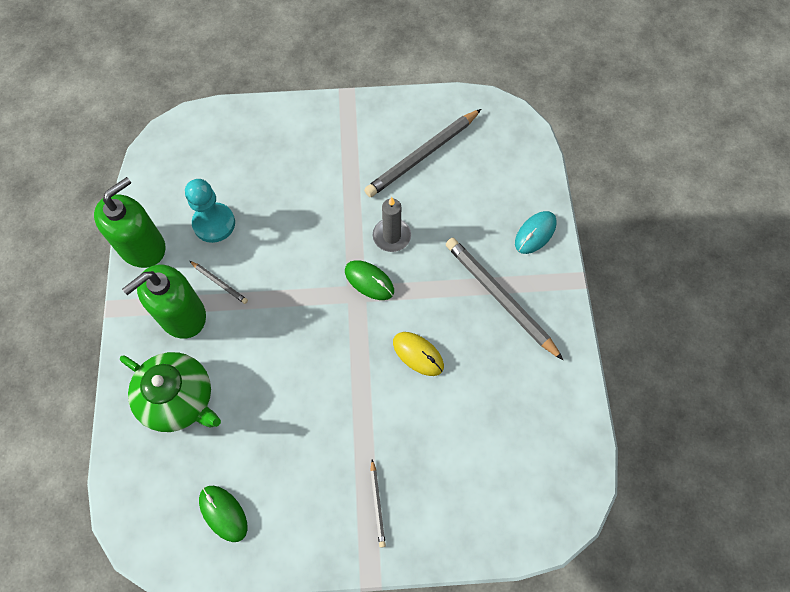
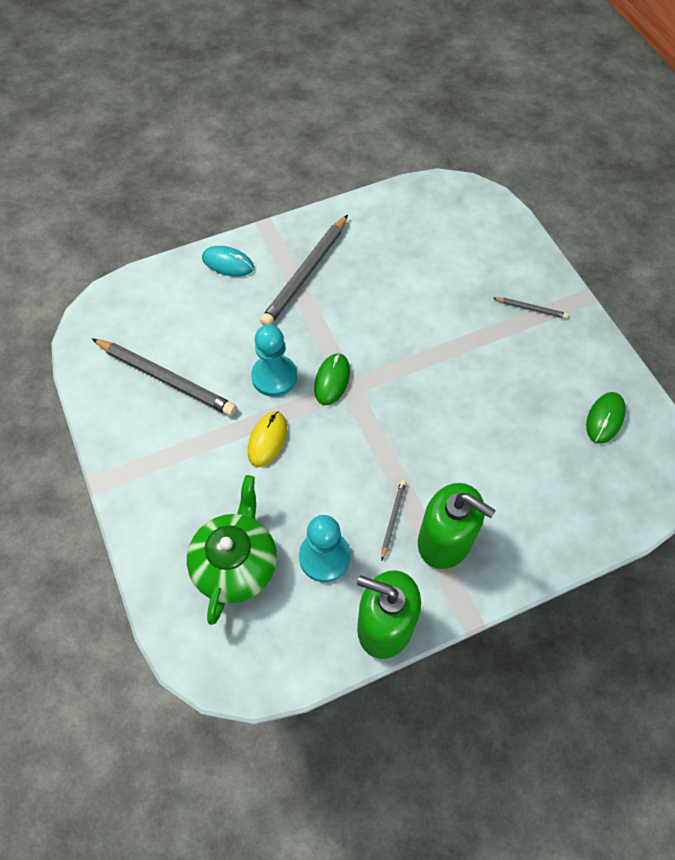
camera: 110 degrees left, 5 degrees down
green teapot [120,352,221,432] -> green teapot moved to [187,475,277,625]
grey pencil [370,459,386,548] -> grey pencil turned 45 degrees clockwise [493,298,568,319]
grey candle [373,197,411,252] -> turquoise pawn [251,325,297,397]
yellow mouse [393,332,444,376] -> yellow mouse moved to [248,411,287,467]

